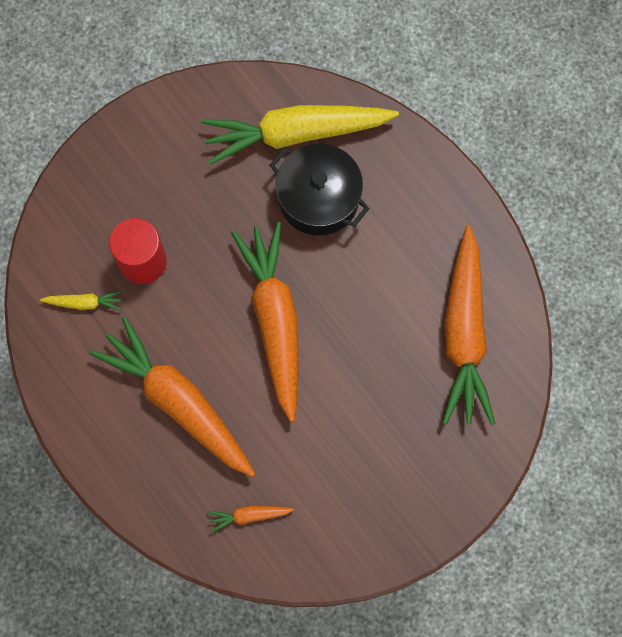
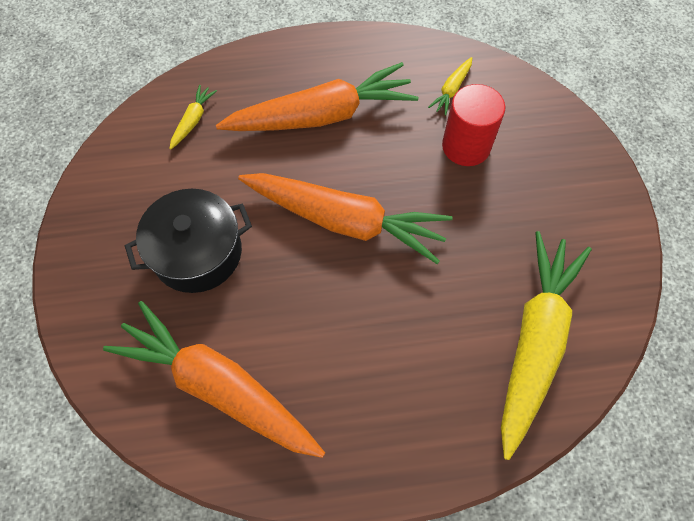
camera: 120 degrees right, 10 degrees down
orange carrot [207,505,294,532] -> yellow carrot [170,85,217,150]
black pot [270,144,370,236] -> black pot moved to [125,189,252,293]

